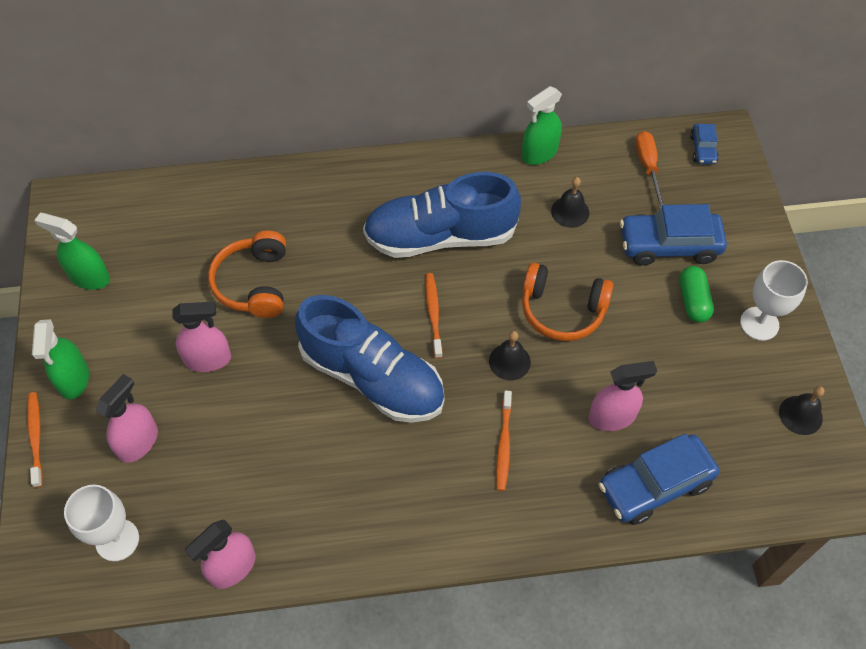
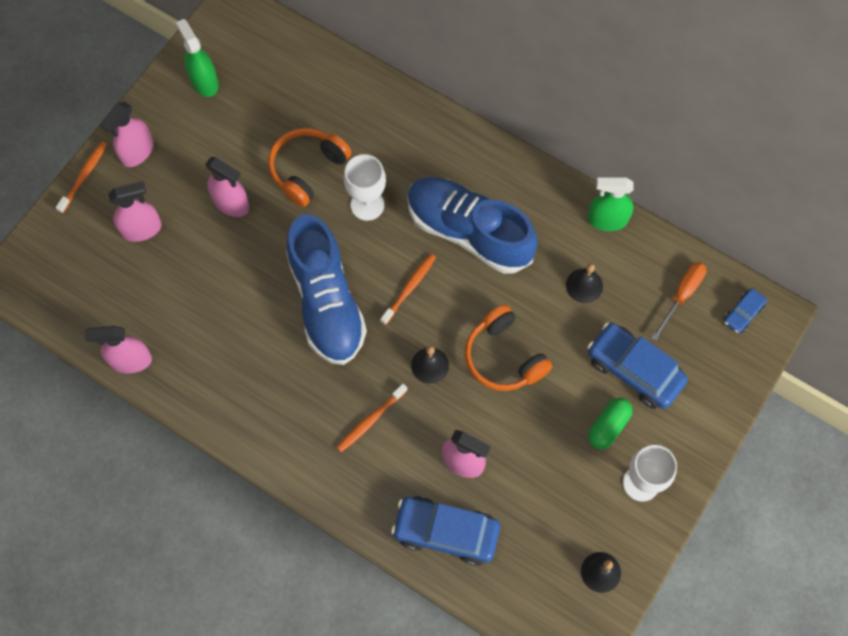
camera: 40 degrees right, 10 degrees up
green spray bottle [32,319,89,399] -> pink spray bottle [100,102,154,167]
white goblet [64,485,139,561] -> white goblet moved to [344,154,386,221]

